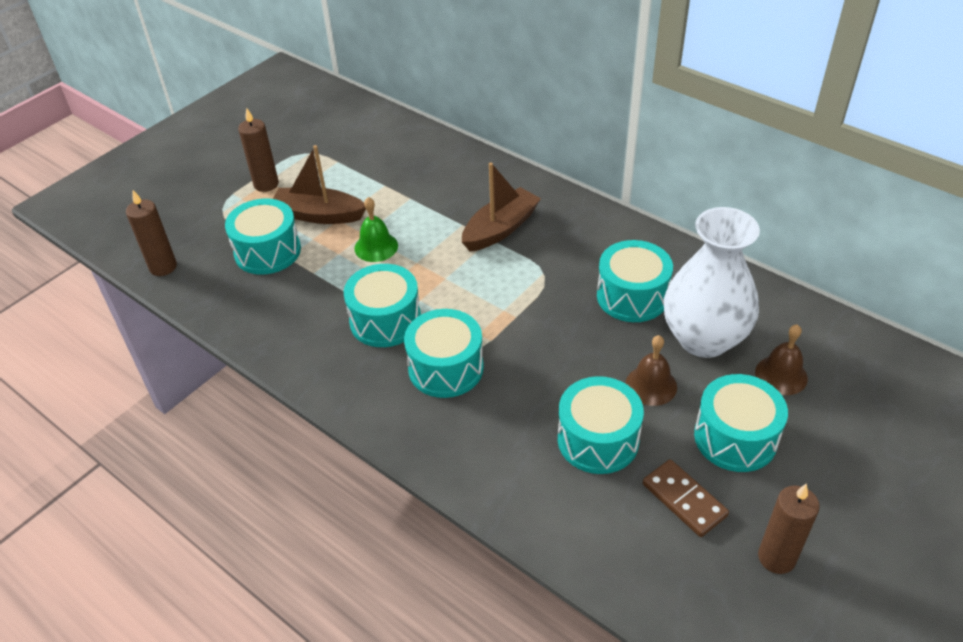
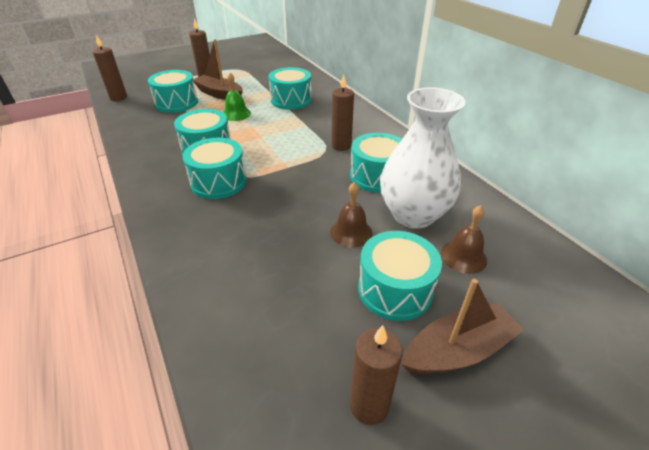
camera: 20 degrees right, 5 degrees down
brown boat [462,162,541,252] -> brown boat moved to [401,279,524,375]
turquoise drum [558,376,644,474] -> turquoise drum moved to [269,67,312,110]
brown domino [643,459,729,537] -> none
none -> brown candle [332,75,354,151]

